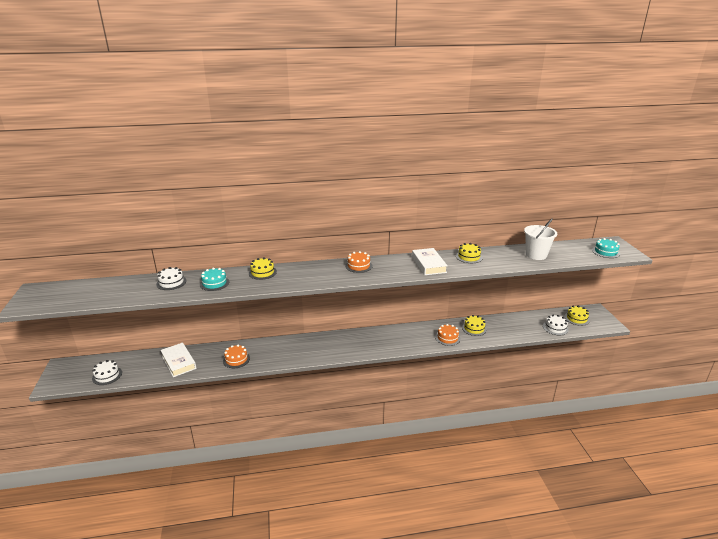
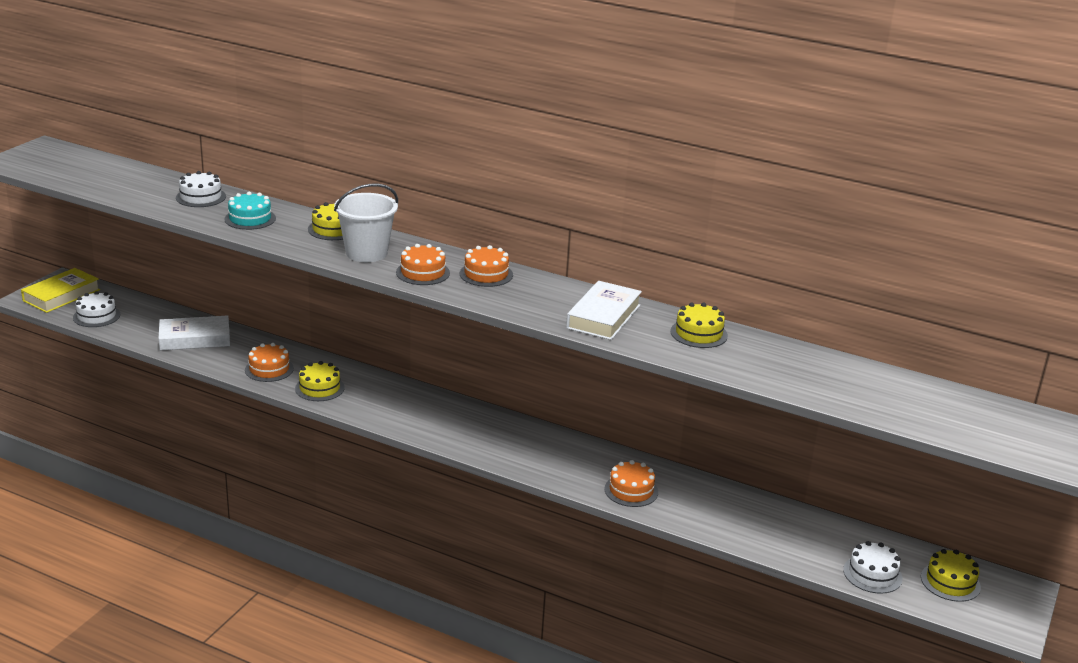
camera: 35 degrees right, 0 degrees up
white book [160,343,196,377] -> white book turned 75 degrees clockwise [158,315,230,351]
yellow cake [462,315,487,336] -> yellow cake moved to [295,361,345,401]
white bucket [524,219,557,260] -> white bucket moved to [334,184,398,262]
turquoise cake [592,238,620,258] -> none
none -> yellow book [21,268,100,313]
none -> orange cake [396,244,450,285]

